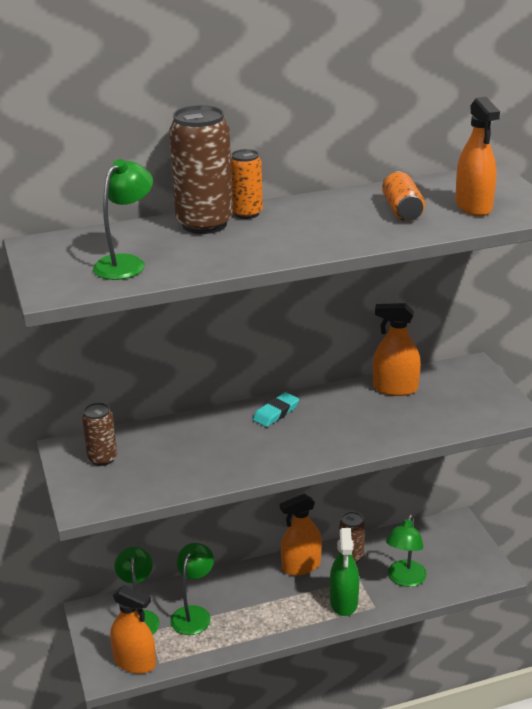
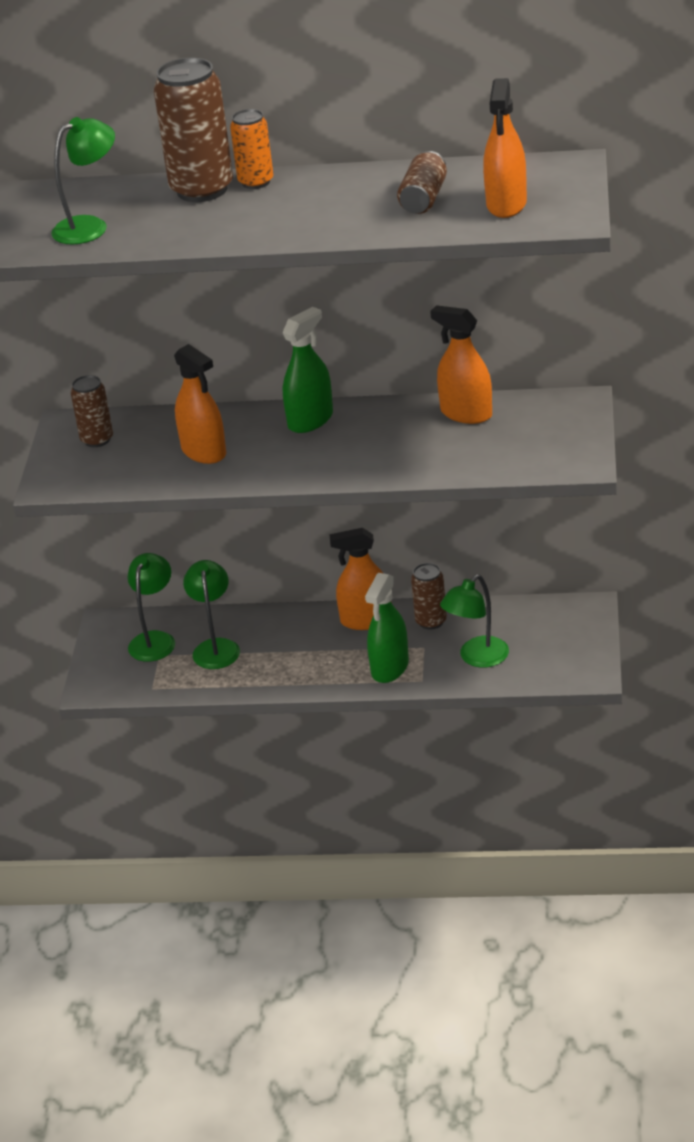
camera: 25 degrees right, 5 degrees up
orange spray bottle [110,585,156,674] -> orange spray bottle moved to [174,344,226,464]
green lamp [171,543,214,635] -> green lamp turned 45 degrees counterclockwise [183,560,240,669]
turquoise eraser [253,392,299,427] -> green spray bottle [282,307,333,433]
orange can [382,171,425,221] -> brown can [397,151,447,214]

